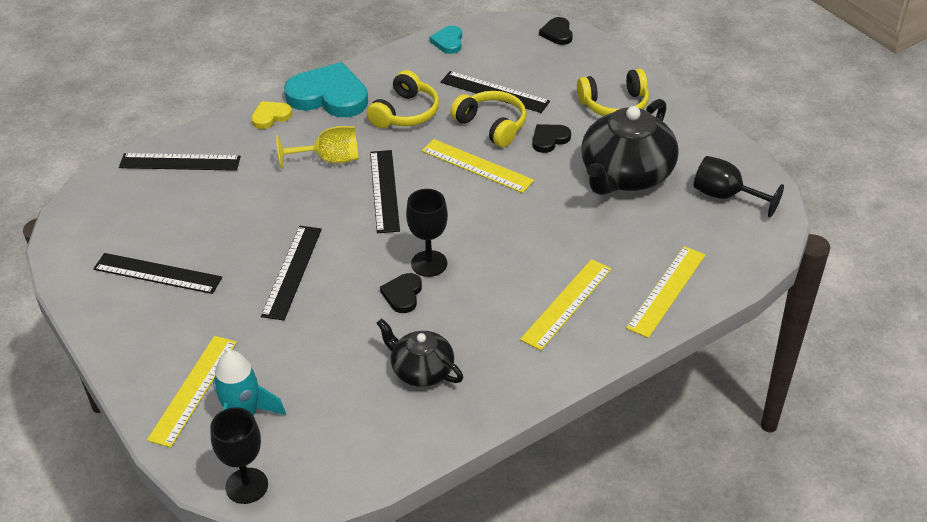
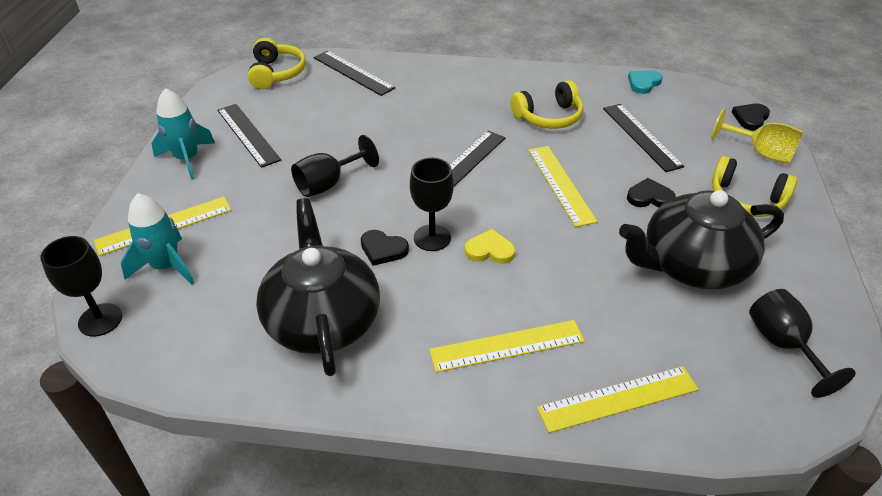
camera: 40 degrees right, 0 degrees up
yellow heart [251,101,292,129] -> yellow heart moved to [465,229,515,264]
black ruler [261,226,322,321] -> black goblet [291,135,379,197]
yellow goblet [276,126,359,169] -> yellow goblet moved to [711,109,803,164]
turquoise heart [284,62,368,117] -> none
black teapot [376,318,463,387] -> black teapot [256,198,380,376], size x1.76
black heart [380,273,422,313] -> black heart turned 120 degrees counterclockwise [361,230,409,266]
yellow headphones [450,91,526,147] -> yellow headphones moved to [248,38,306,89]
none -> turquoise rocket [151,88,215,180]

